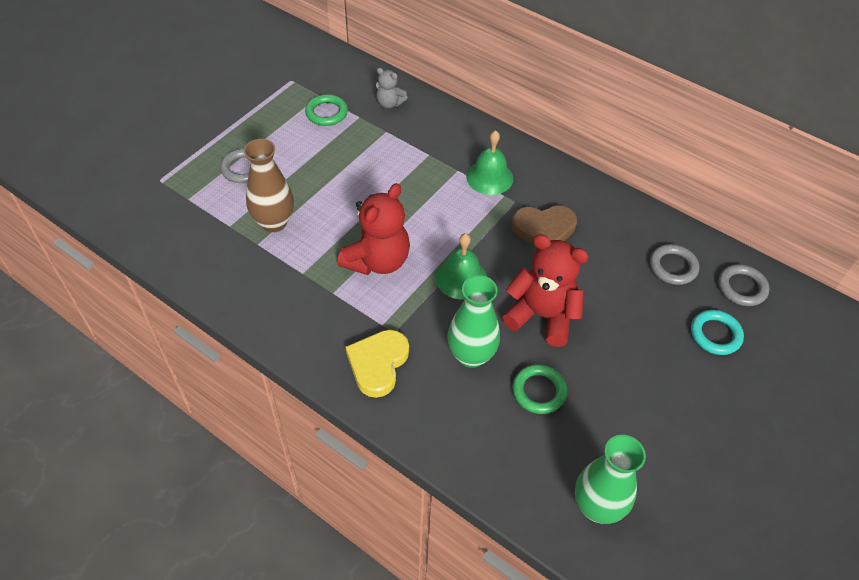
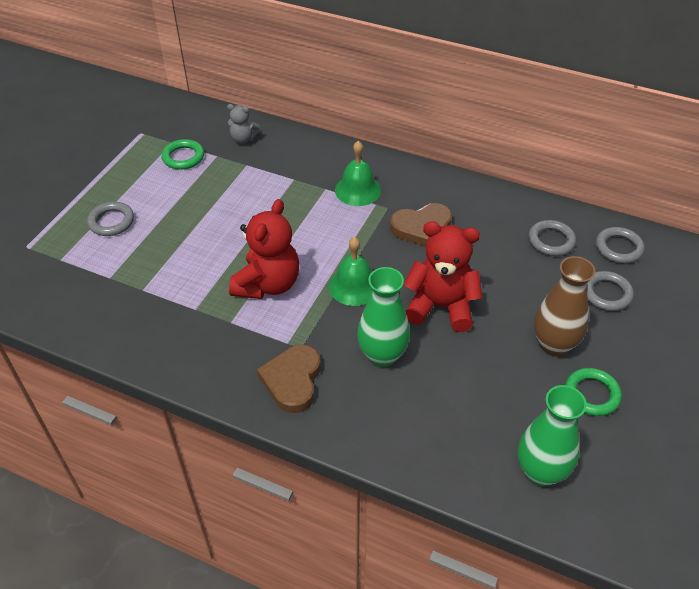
camera: 10 degrees left, 5 degrees down
brown vase [244,139,294,232] -> brown vase moved to [534,256,596,356]
yellow heart [346,330,409,398] -> brown heart [257,345,321,413]
green ring [512,364,567,414] -> green ring moved to [565,368,622,416]
turquoise ring [691,310,744,355] -> grey ring [586,271,634,311]

